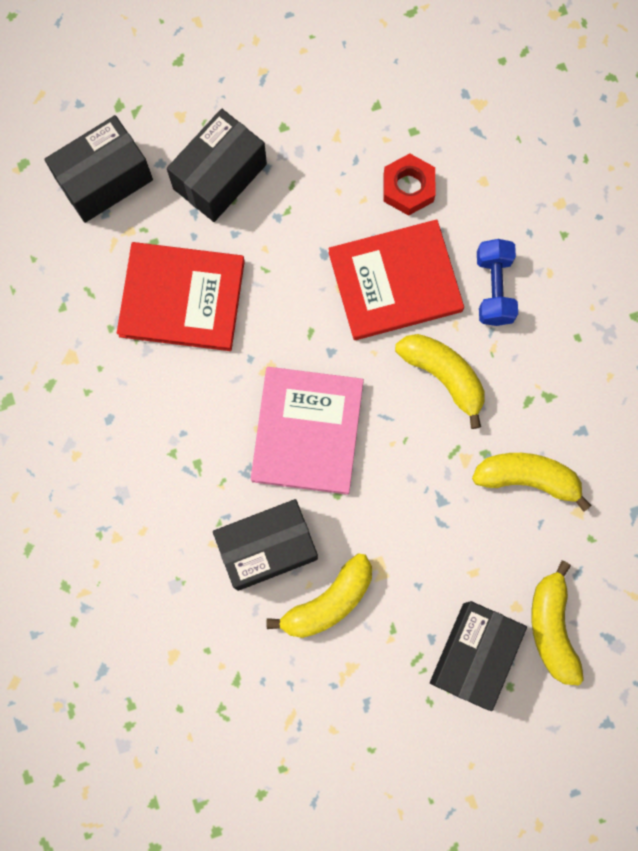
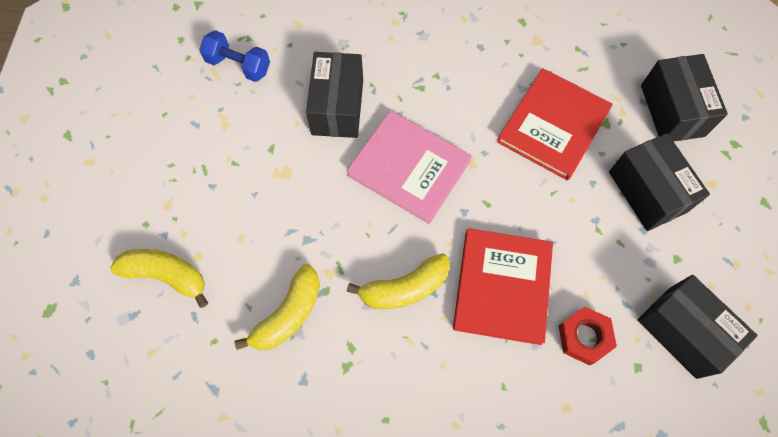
camera: 115 degrees right, 10 degrees down
yellow banana [267,554,372,638] -> none
black box [430,601,527,711] -> black box moved to [637,275,758,379]
blue dumbbell [477,239,518,326] -> blue dumbbell moved to [199,30,270,82]

